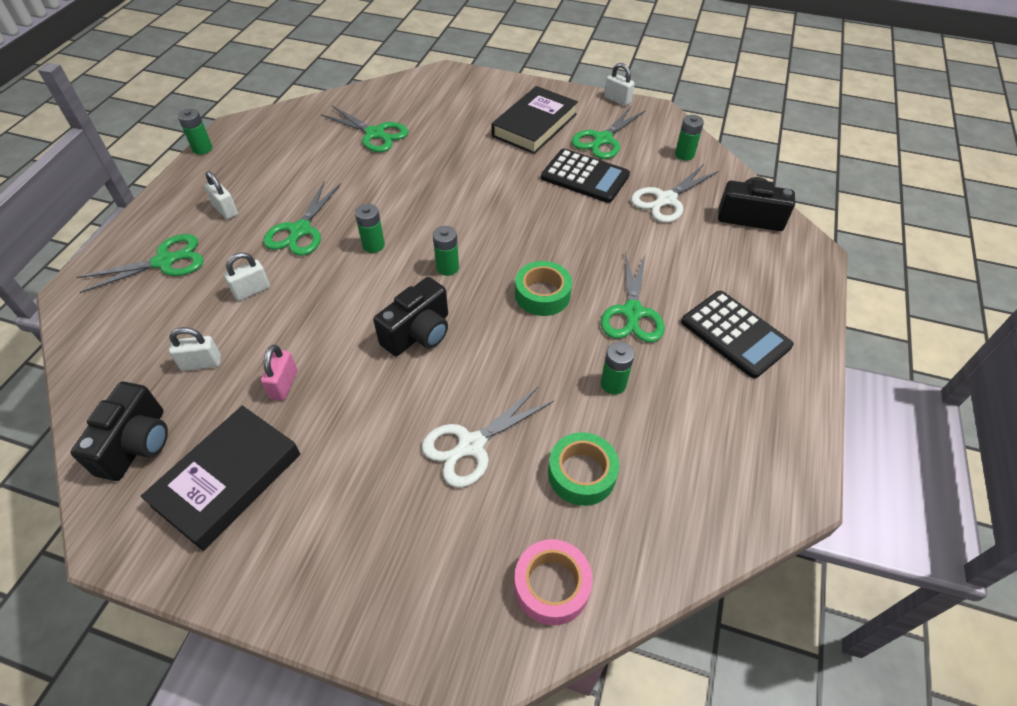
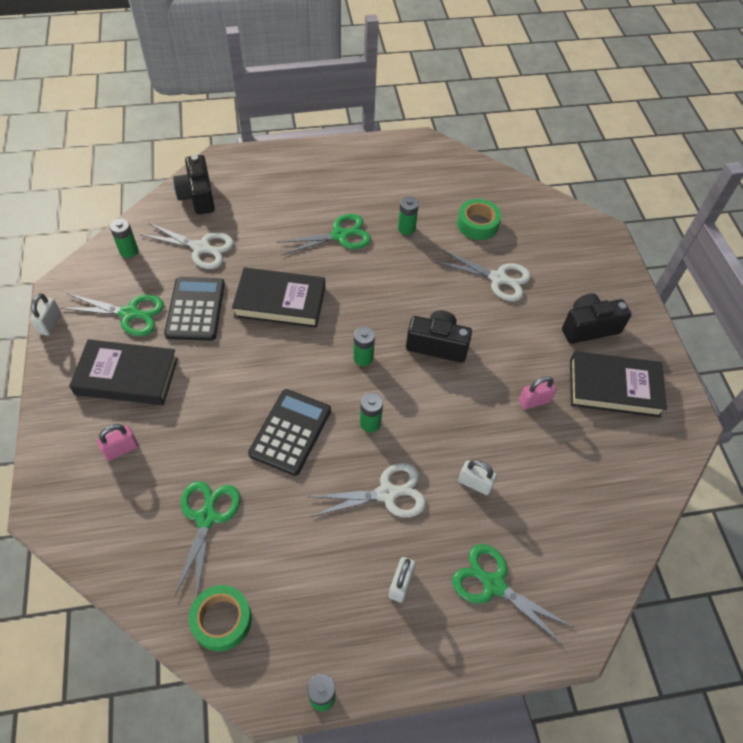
camera: 120 degrees left, 5 degrees up
black camera [70,382,168,481] -> black camera moved to [562,293,632,344]
white padlock [169,327,221,371] -> none
green scissors [263,181,341,256] -> white scissors [308,463,426,517]
pink tape [514,539,593,625] -> none
green tape [515,261,572,316] -> green tape moved to [188,585,252,652]
black calculator [681,291,794,378] -> black calculator moved to [248,389,331,476]
none -> pink padlock [97,424,139,461]
none -> black book [232,267,325,328]

